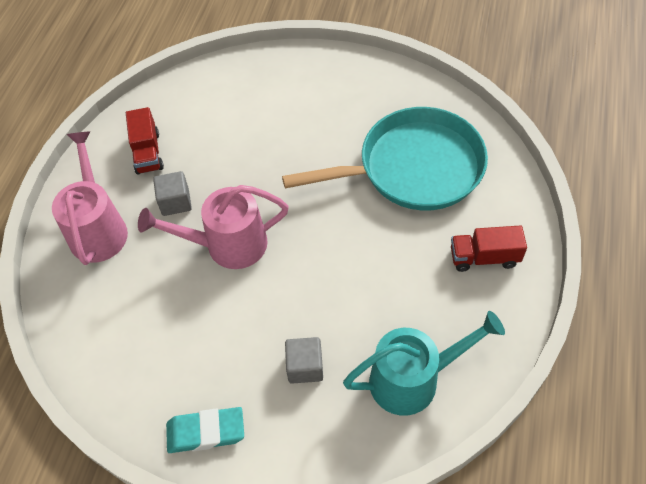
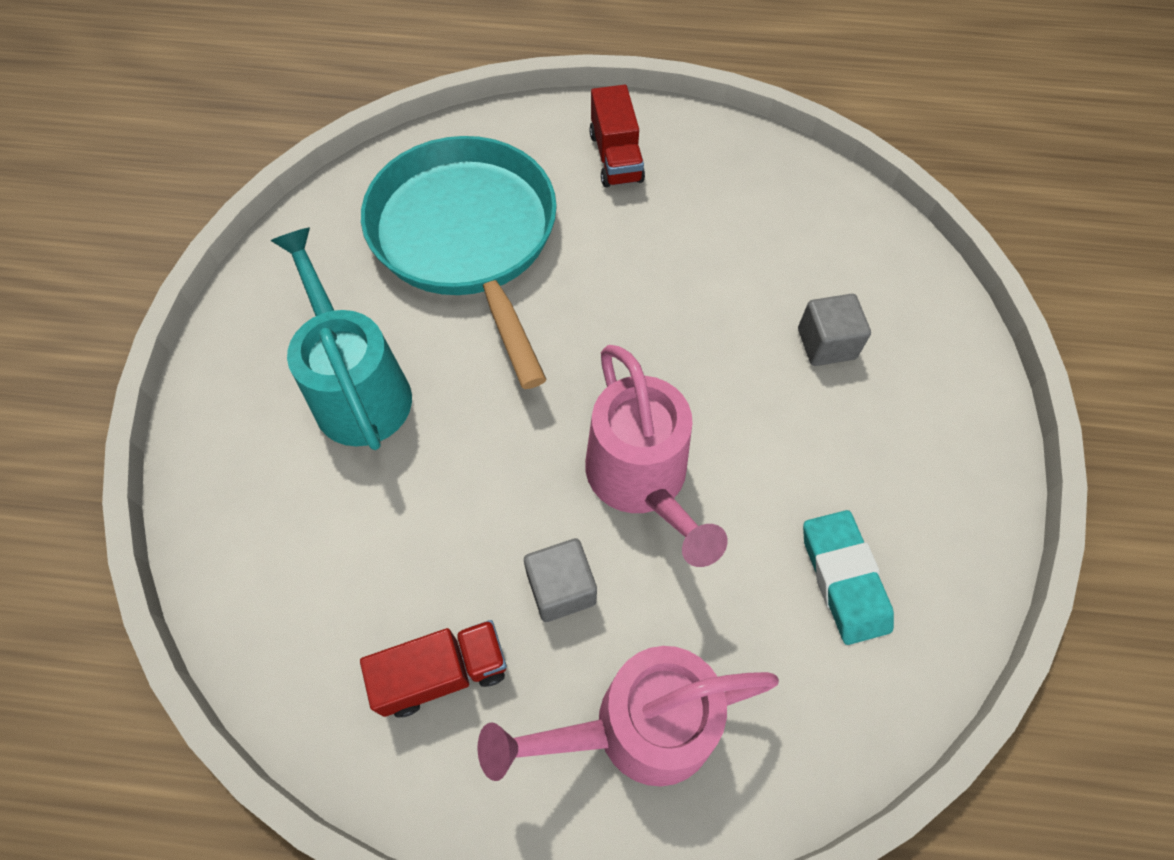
camera: 100 degrees left, 5 degrees up
turquoise eraser [166,407,244,453] -> turquoise eraser moved to [803,510,894,645]
turquoise watering can [343,311,505,416] -> turquoise watering can moved to [271,227,412,450]

